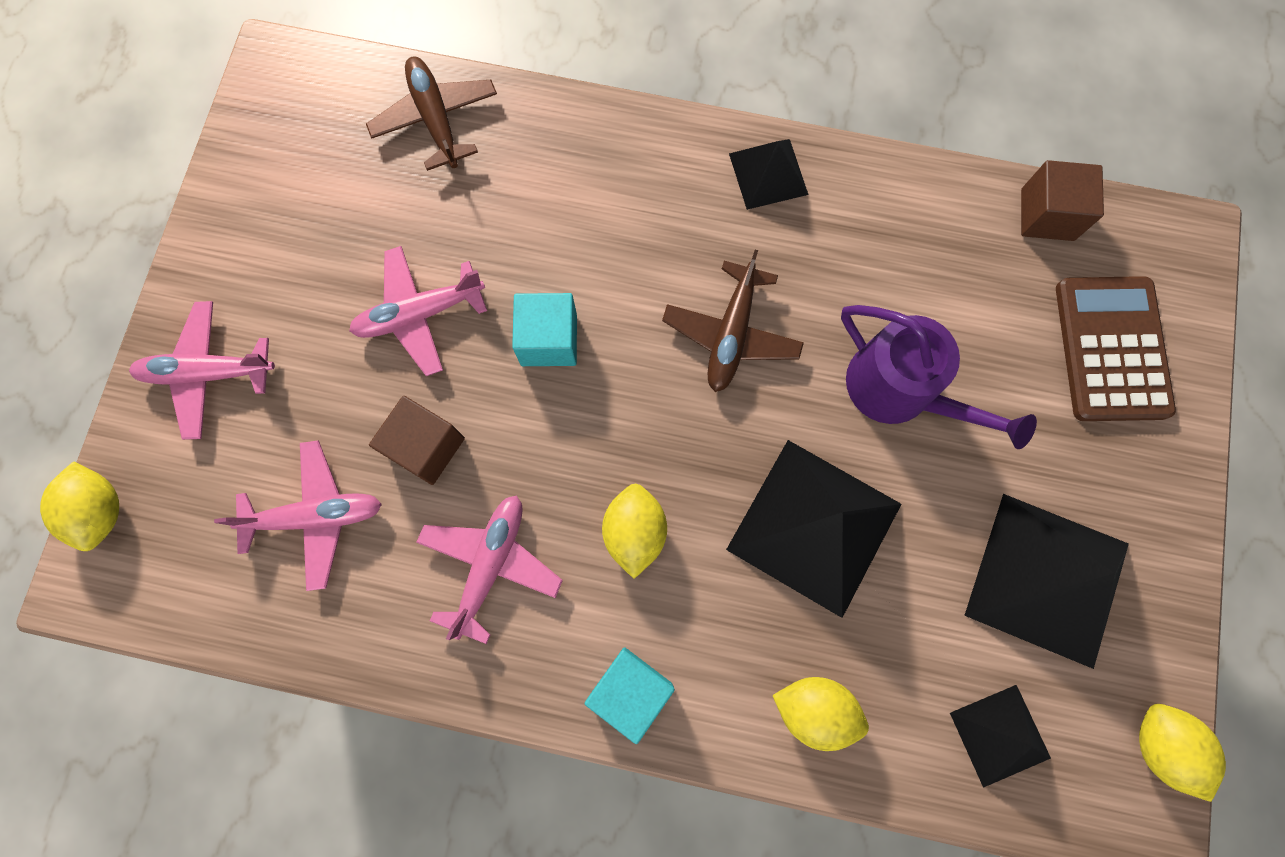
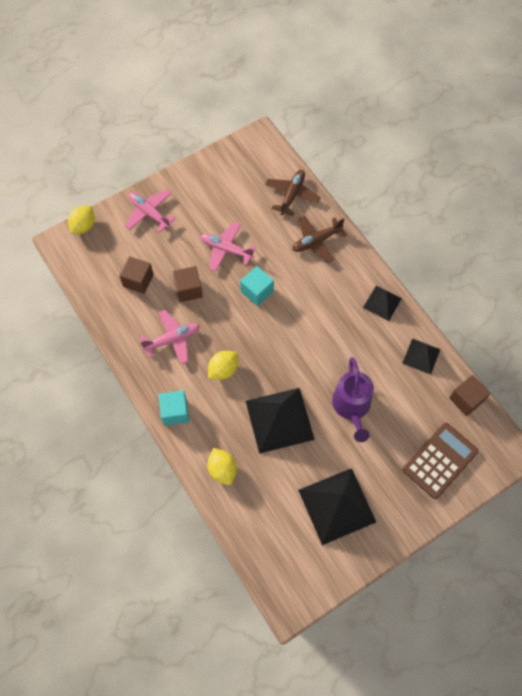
camera: 45 degrees right, 10 degrees down
pink plane [214,441,382,591] -> brown cube [119,256,154,294]
brown plane [662,250,804,392] -> brown plane moved to [292,215,347,263]
black pyramid [950,685,1051,788] -> black pyramid moved to [403,338,440,375]
yellow lemon [1139,704,1226,802] -> none

